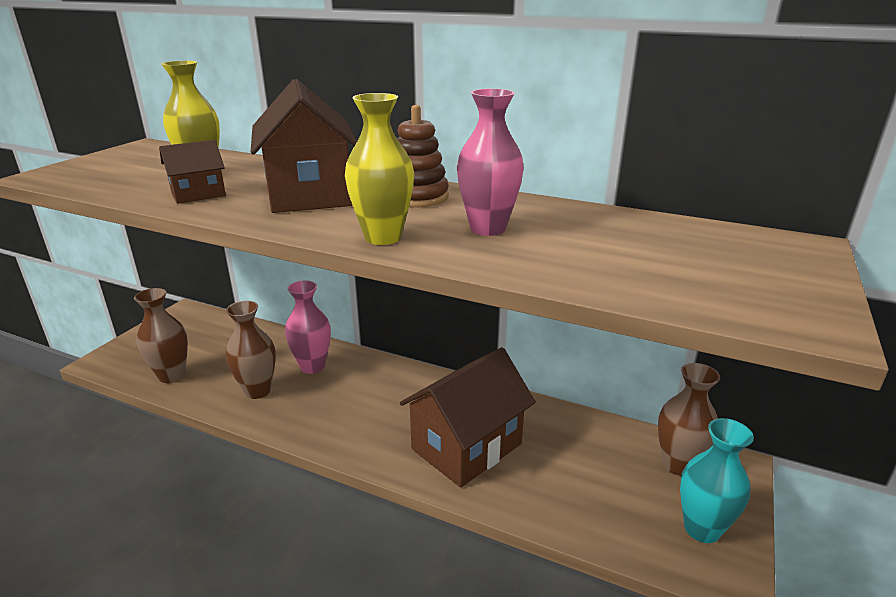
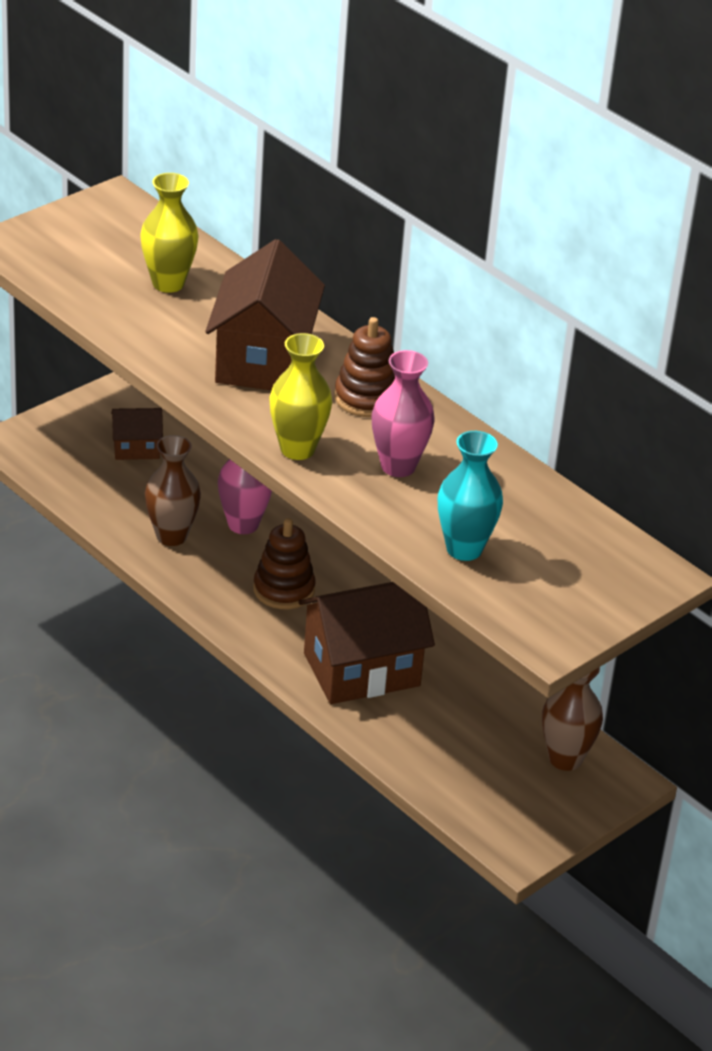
camera: 20 degrees right, 10 degrees up
brown vase [134,288,188,383] -> none
brown house [159,140,226,204] -> brown house moved to [111,408,163,460]
turquoise vase [680,418,754,543] -> turquoise vase moved to [438,431,503,561]
none -> brown stacking toy [253,518,316,609]

